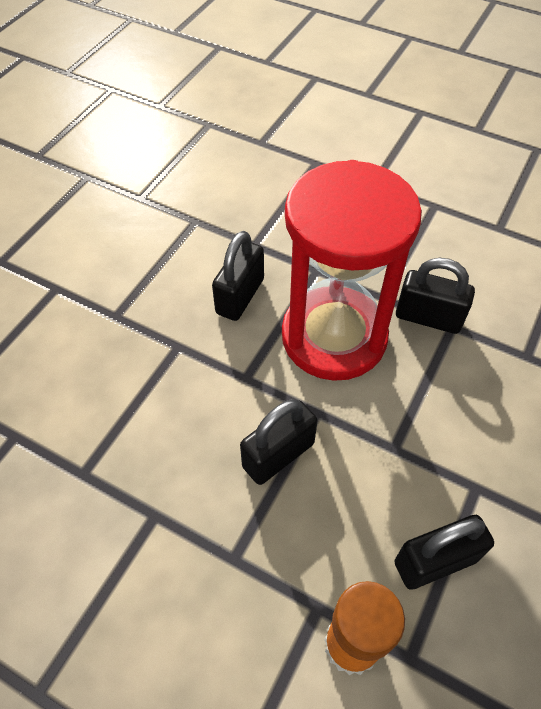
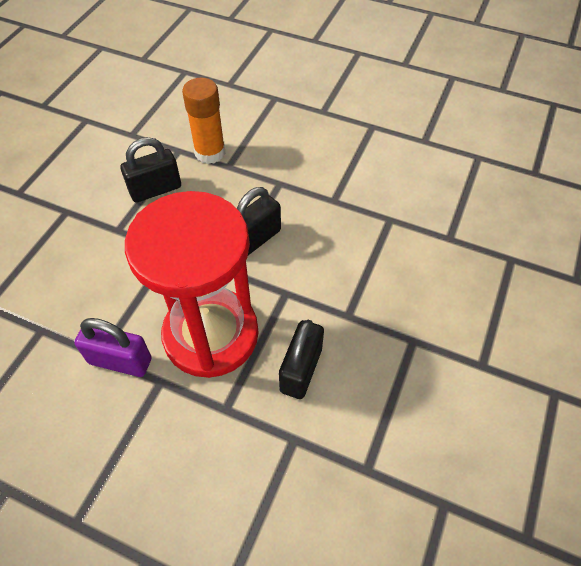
camera: 175 degrees right, 0 degrees up
black padlock [396,258,475,334] -> purple padlock [74,318,152,377]

